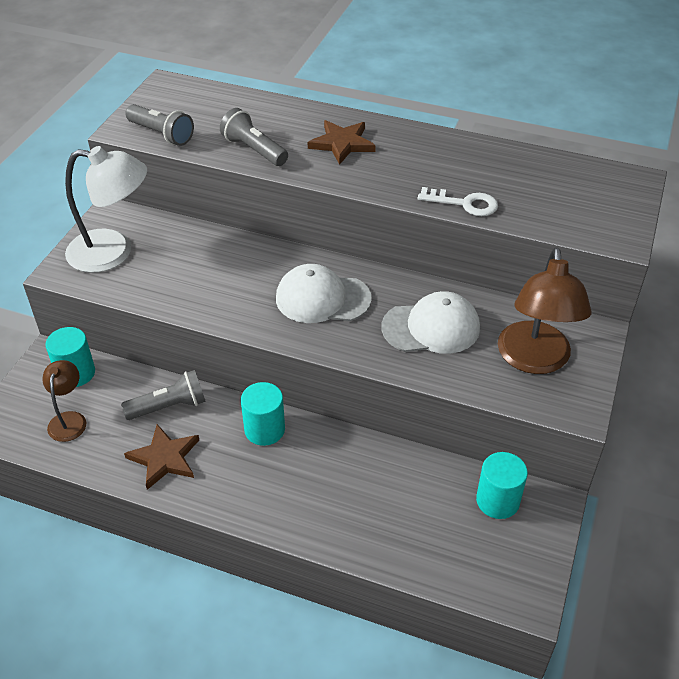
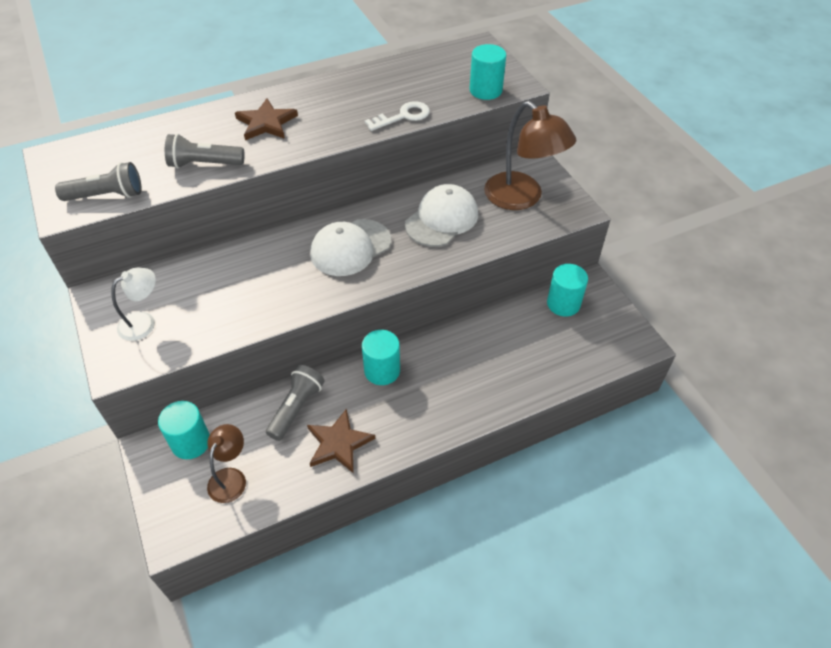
camera: 45 degrees left, 5 degrees up
brown lamp [43,360,87,442] -> brown lamp turned 60 degrees clockwise [207,424,246,503]
white lamp [65,146,147,273] -> white lamp [111,268,156,341], size x0.55
none -> turquoise cylinder [469,44,506,100]

